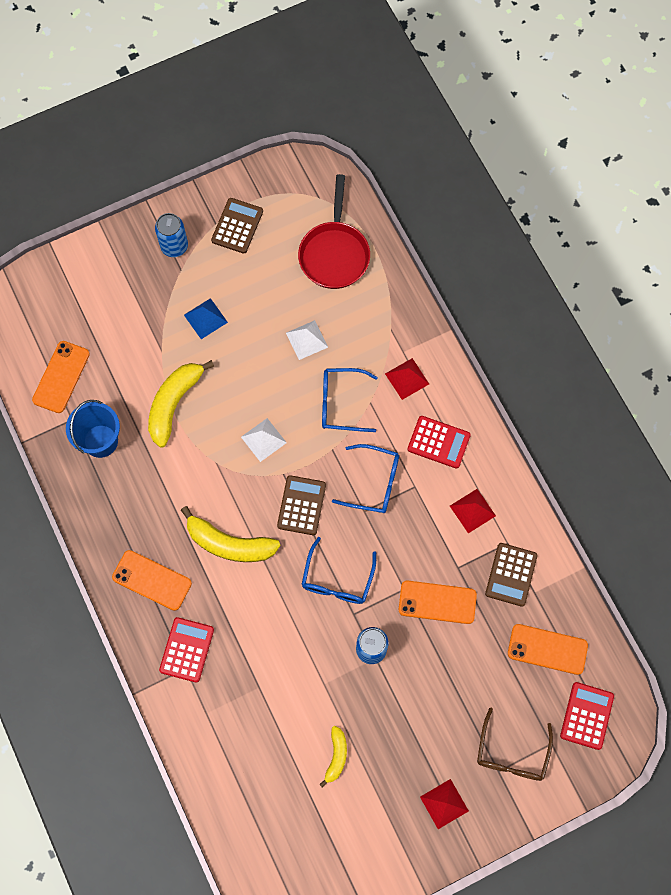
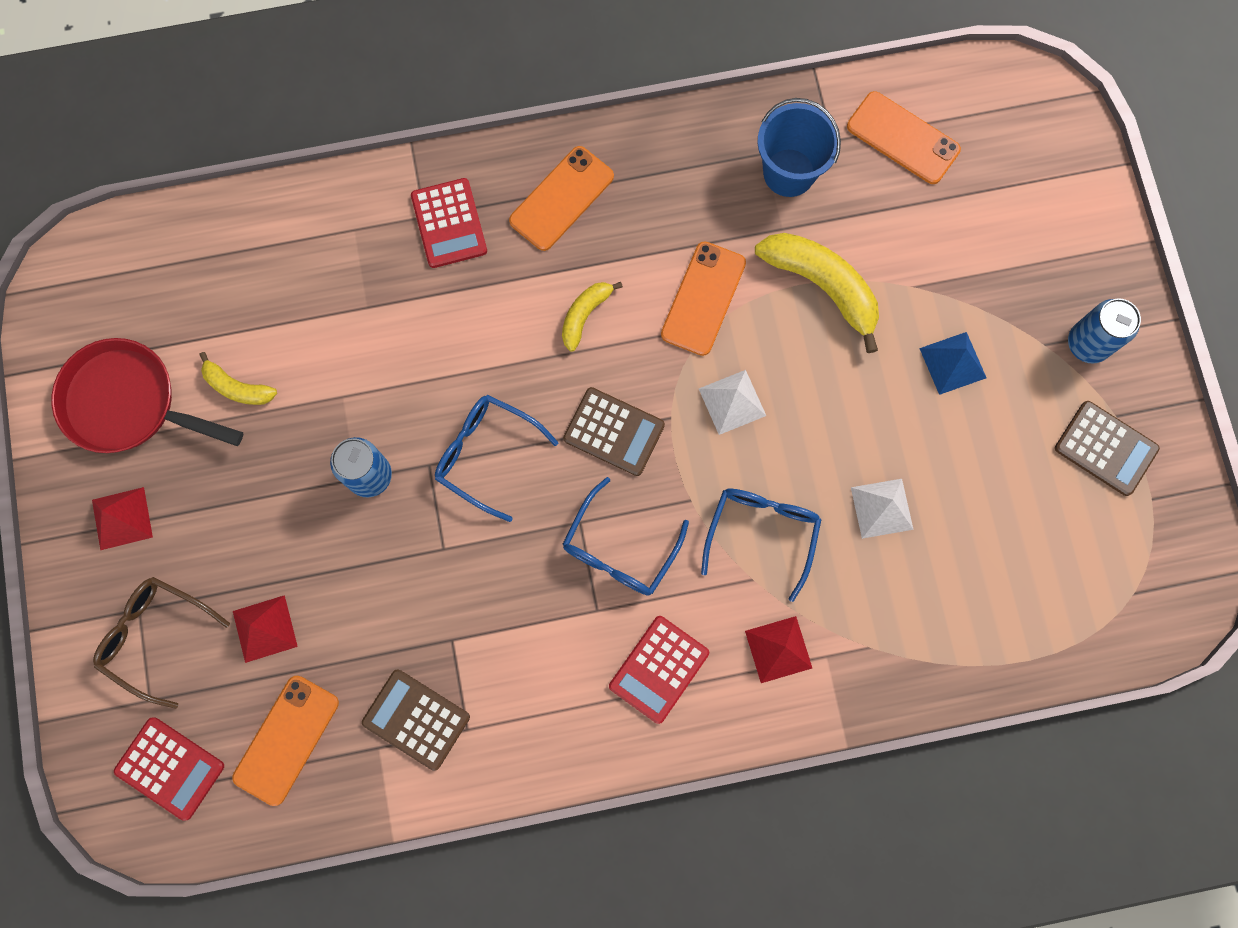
camera: 105 degrees right, 5 degrees up
red calculator [159,617,214,683] -> red calculator turned 45 degrees clockwise [411,178,487,268]
yellow banana [181,506,281,562] -> yellow banana [562,282,623,352], size x0.55
red pan [298,174,370,289] -> red pan moved to [51,338,243,453]
orange phone [399,581,477,624] -> orange phone moved to [661,241,746,356]
red pyramid [450,489,496,533] -> red pyramid moved to [233,595,298,663]

